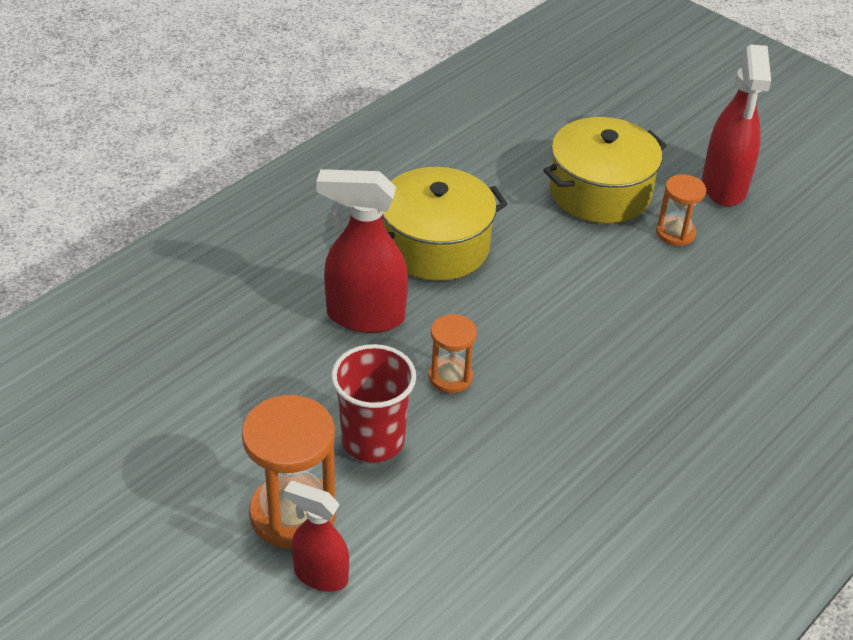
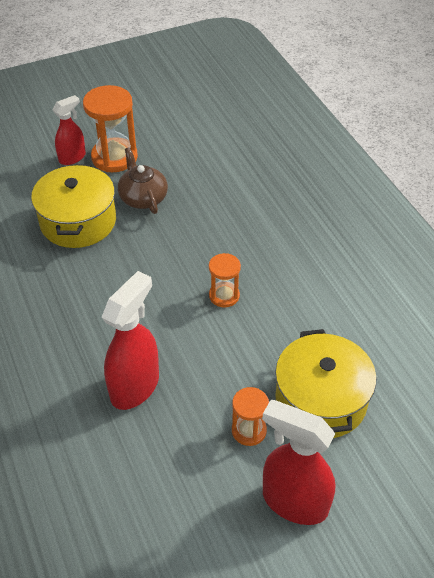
camera: 115 degrees right, 5 degrees up
red spray bottle [316,169,408,333] -> red spray bottle moved to [101,271,159,410]
red cup [331,344,416,463] -> brown teapot [118,147,168,214]
yellow pot [382,167,508,281] -> yellow pot moved to [31,164,116,248]
orange hourglass [429,314,477,393] -> orange hourglass moved to [209,253,241,307]

